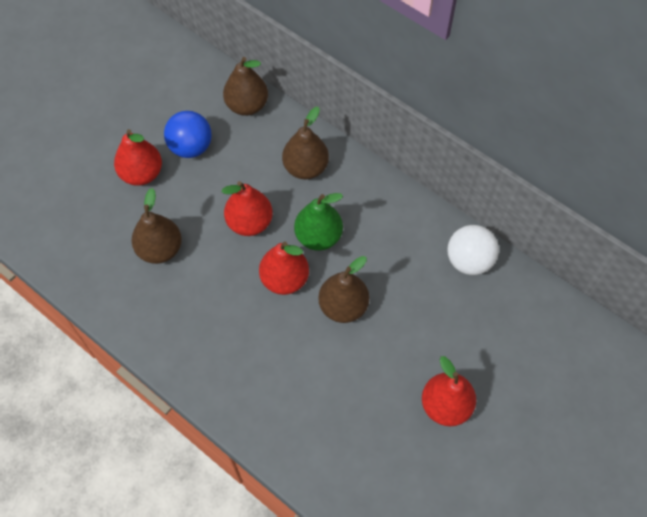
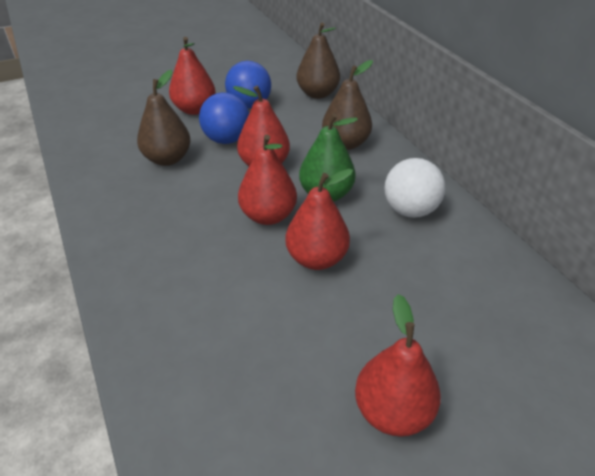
camera: 25 degrees right, 20 degrees down
brown pear [318,256,369,323] -> red pear [285,169,353,270]
white ball [448,225,499,275] -> white ball moved to [384,158,445,218]
none -> blue ball [199,92,249,144]

